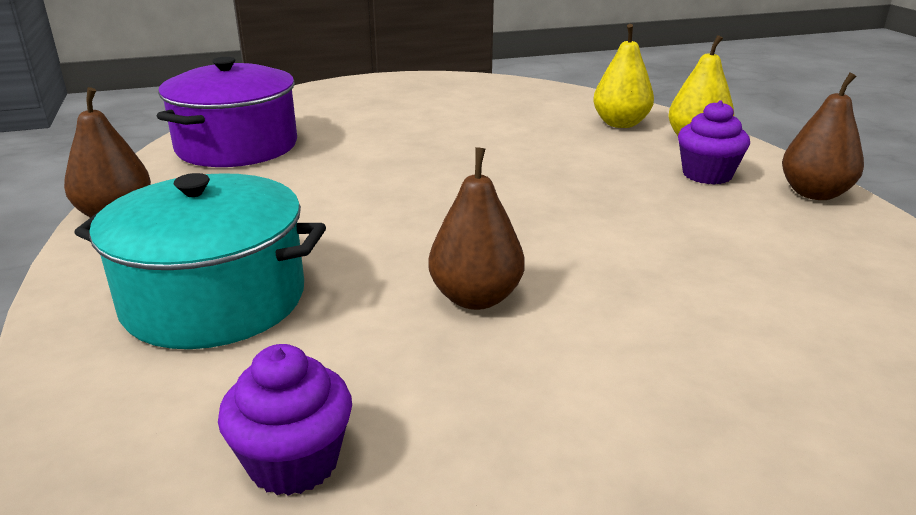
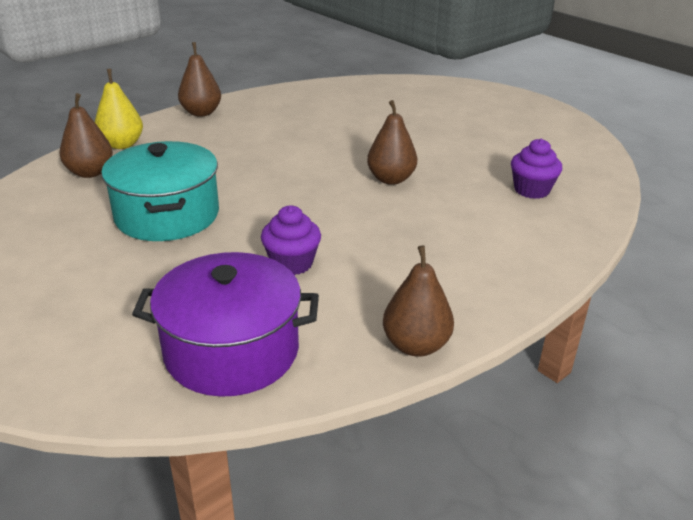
camera: 115 degrees left, 5 degrees up
turquoise pot [74,173,326,349] -> turquoise pot moved to [101,141,219,241]
yellow pear [593,24,654,128] -> brown pear [60,93,113,178]
purple cupcake [678,100,750,185] -> purple cupcake moved to [261,205,321,275]

